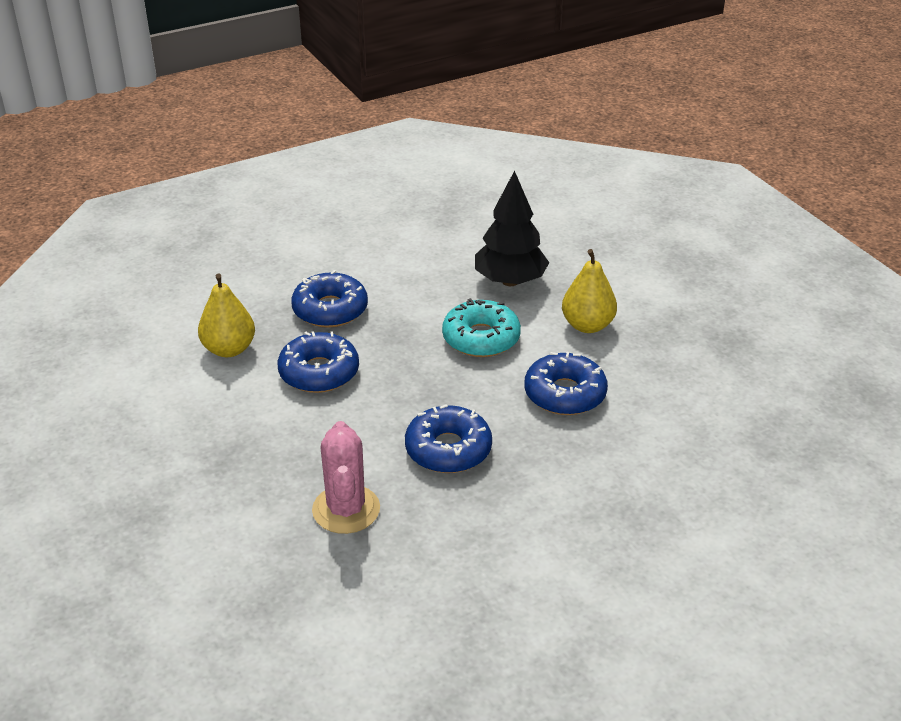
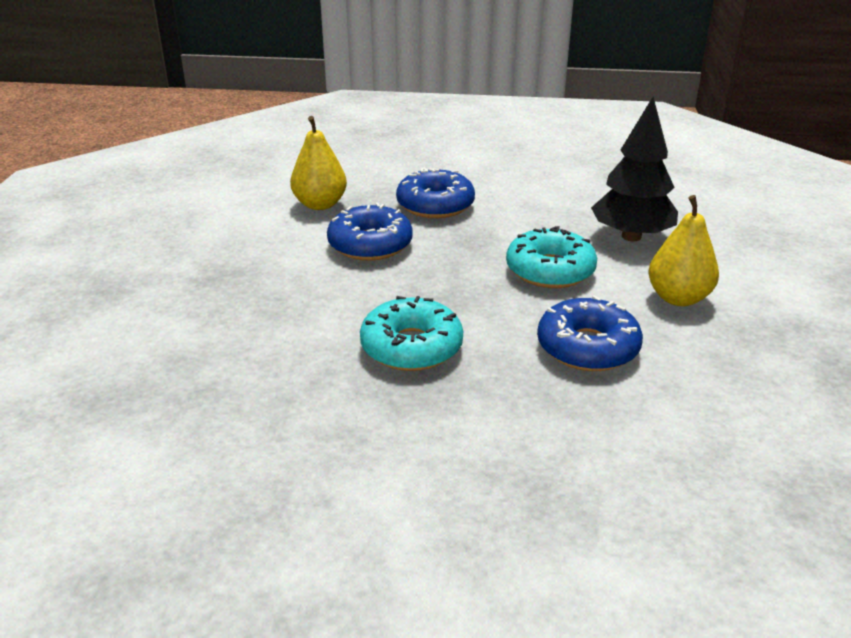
camera: 35 degrees right, 5 degrees down
pink cactus [312,421,380,534] -> none
blue donut [405,404,492,473] -> turquoise donut [360,296,463,371]

